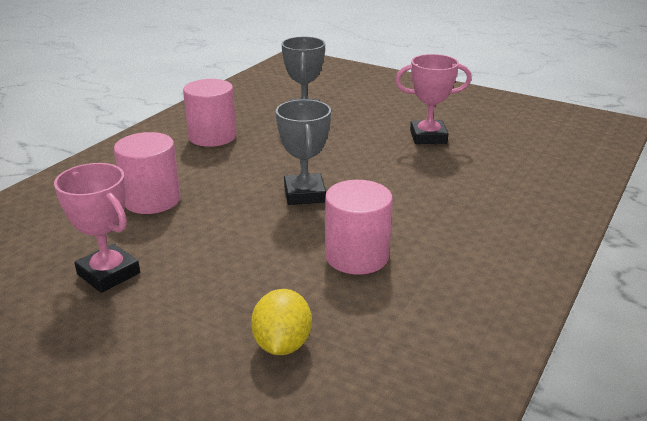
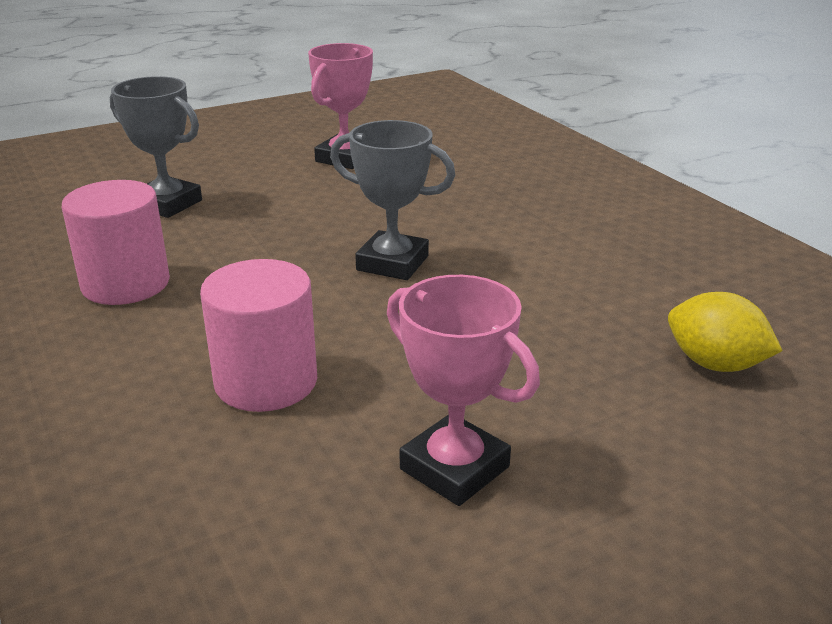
camera: 60 degrees left, 0 degrees up
pink trophy [54,163,140,293] -> pink trophy turned 60 degrees clockwise [387,275,540,506]
pink cylinder [325,180,393,275] -> none

